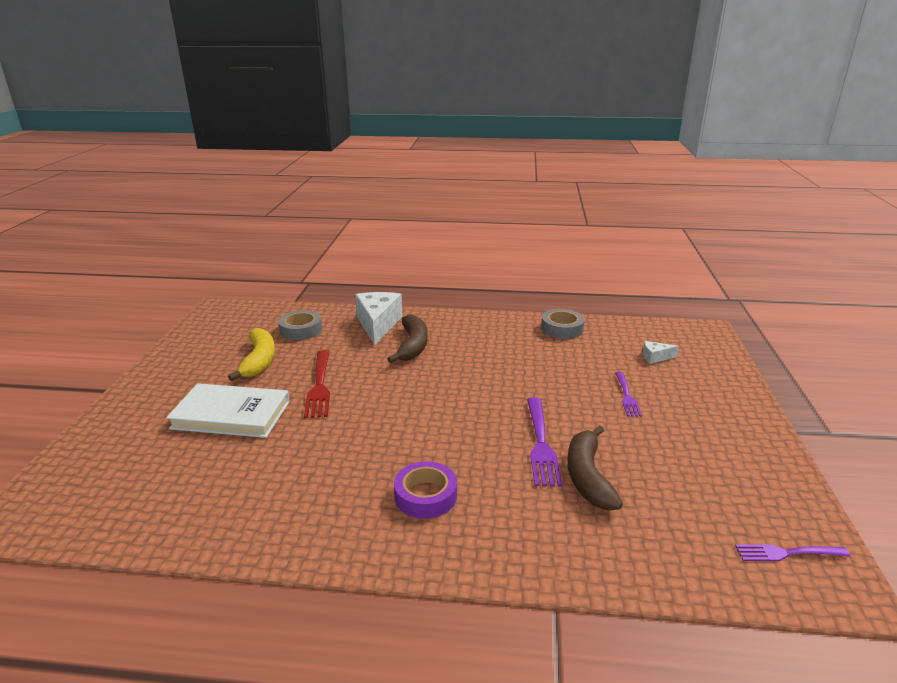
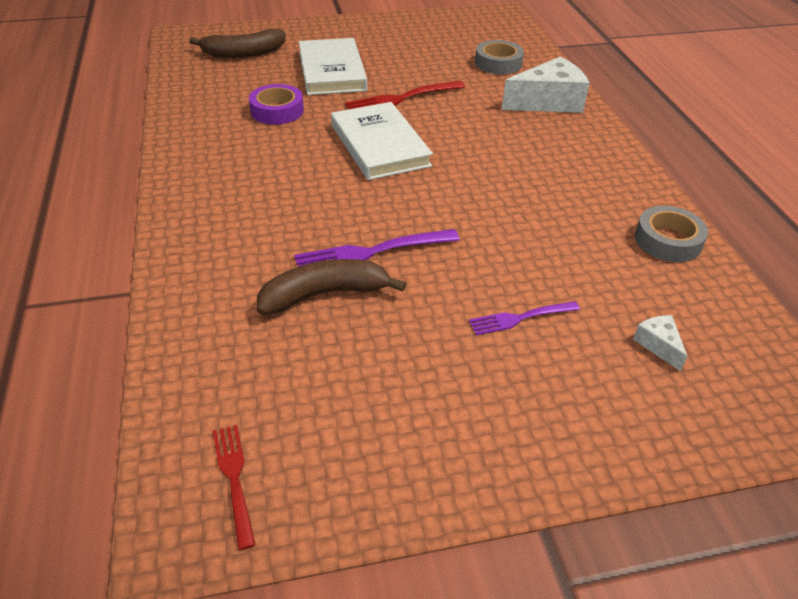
camera: 70 degrees right, 15 degrees up
yellow banana [228,328,275,381] -> none
brown banana [387,314,428,363] -> brown banana moved to [189,29,285,58]
purple tape [394,461,457,519] -> purple tape moved to [249,84,304,125]
purple fork [735,545,850,561] -> red fork [213,425,256,550]
none -> white book [331,102,433,180]

